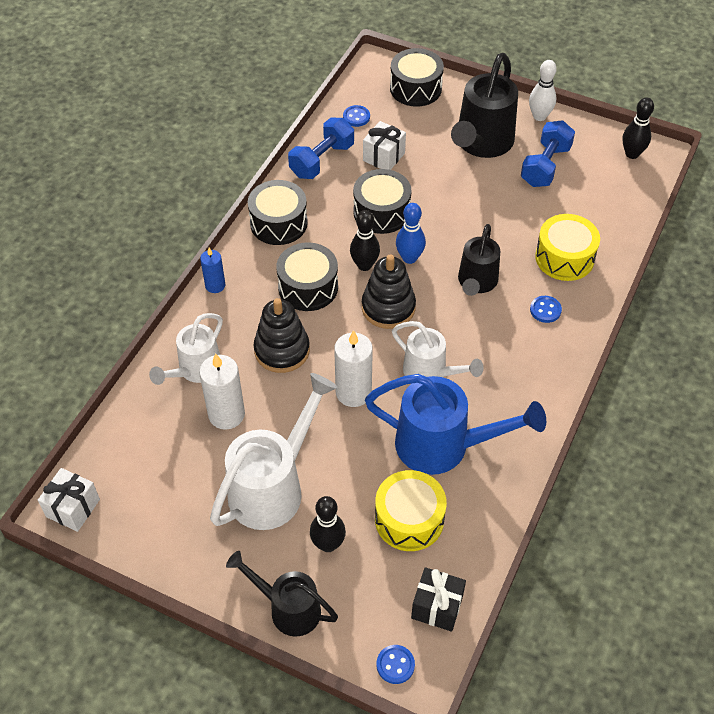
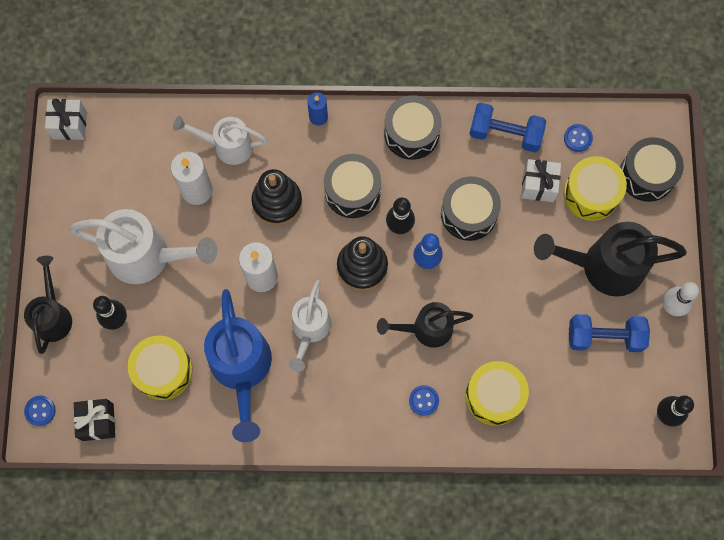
camera: 65 degrees right, 20 degrees up
none -> yellow drum [564,156,627,221]

